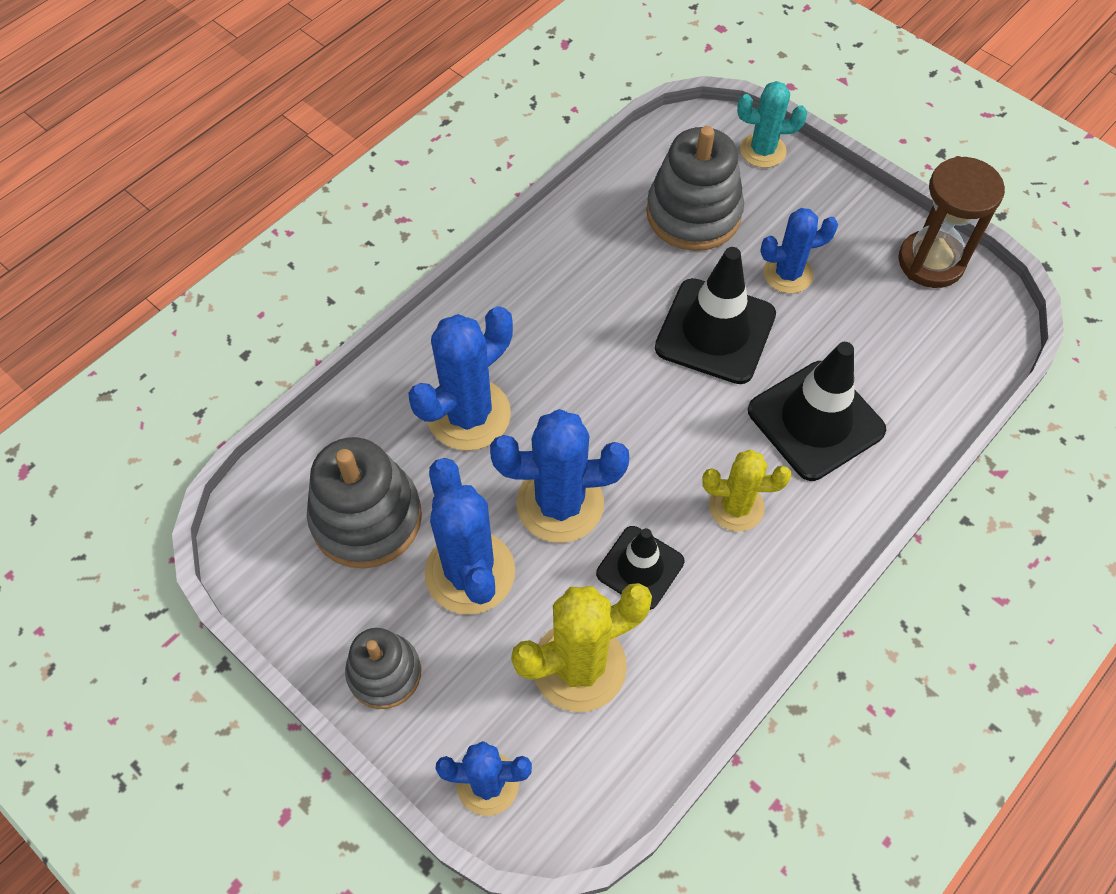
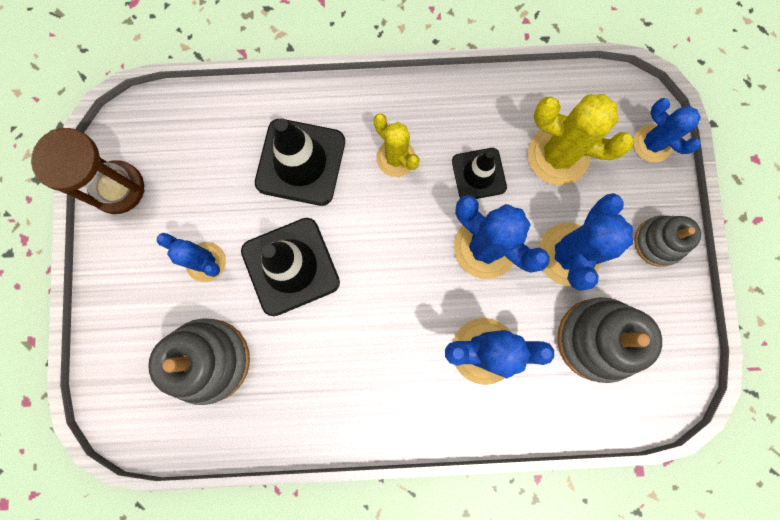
camera: 135 degrees left, 20 degrees up
turquoise cactus [737,81,807,168] -> none

